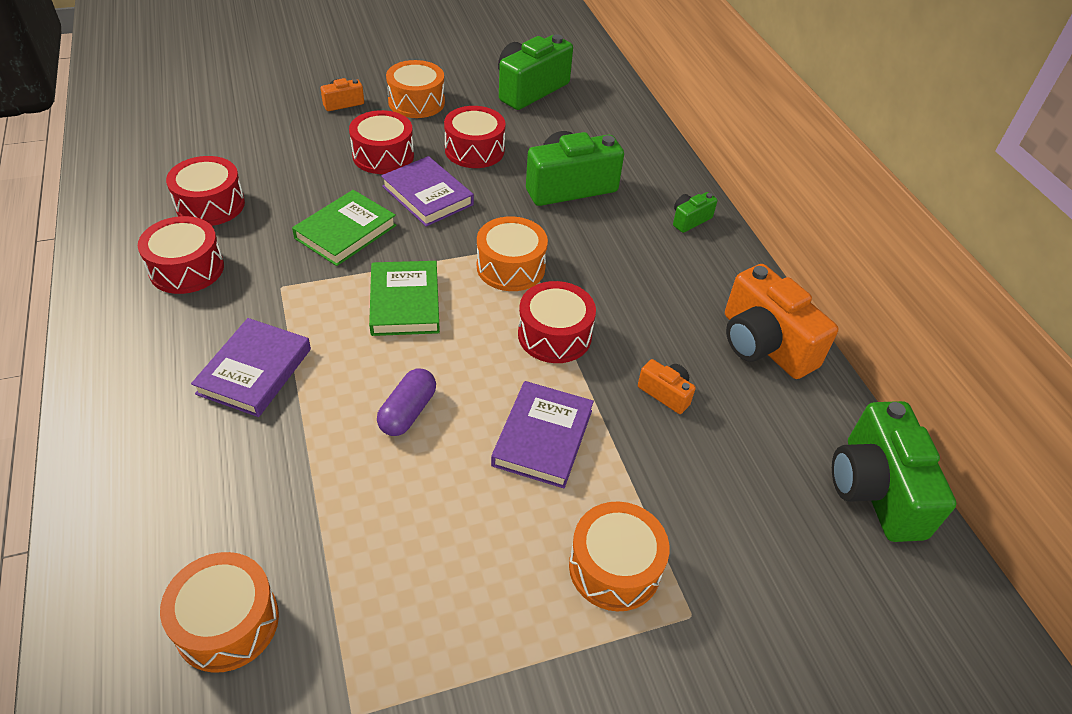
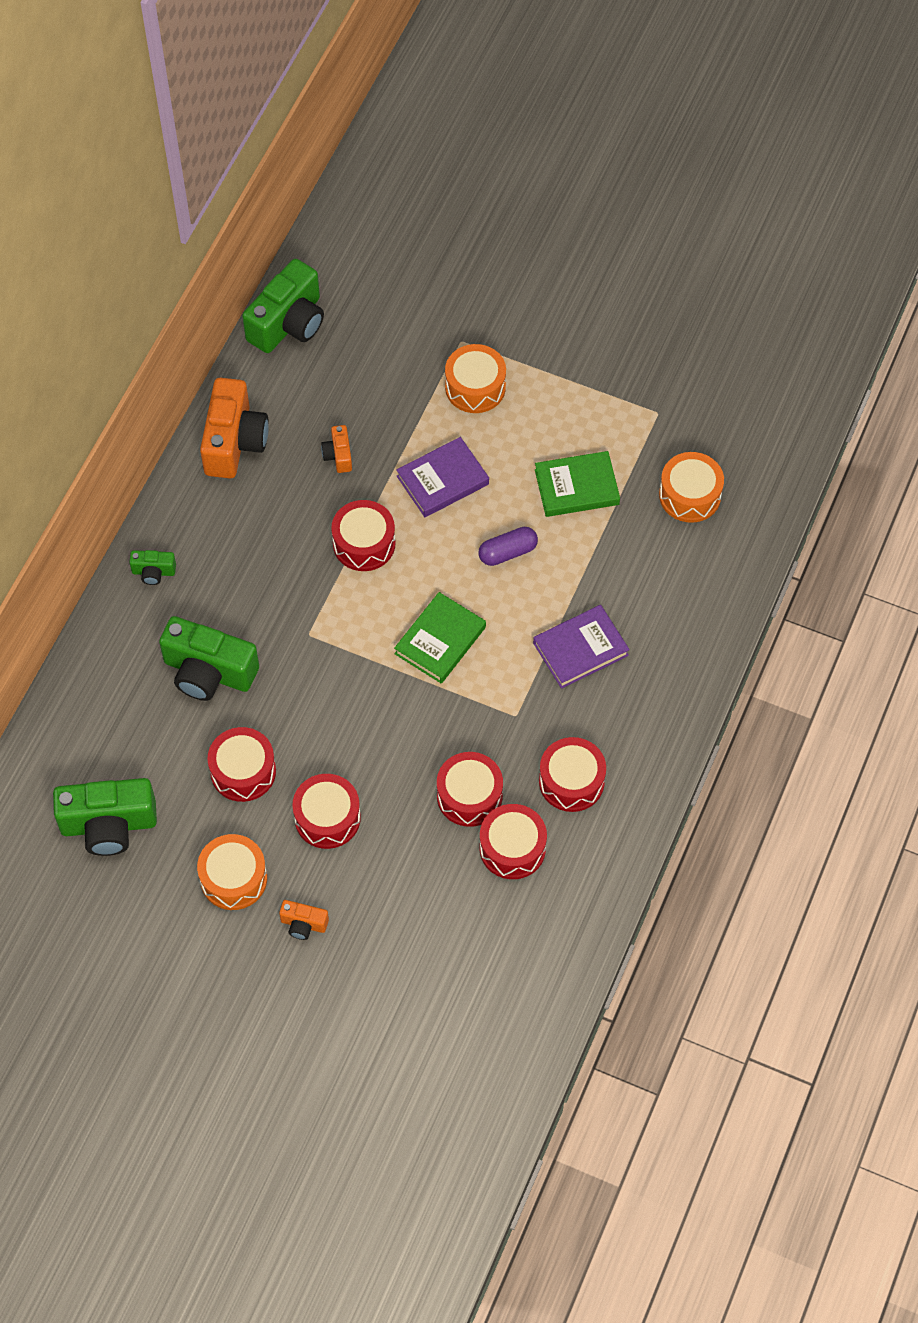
camera: 135 degrees left, 15 degrees up
green book [292,190,397,266] -> green book moved to [535,451,620,517]
purple book [381,156,474,227] -> none
orange drum [477,216,548,291] -> none
none -> red drum [437,752,503,827]

